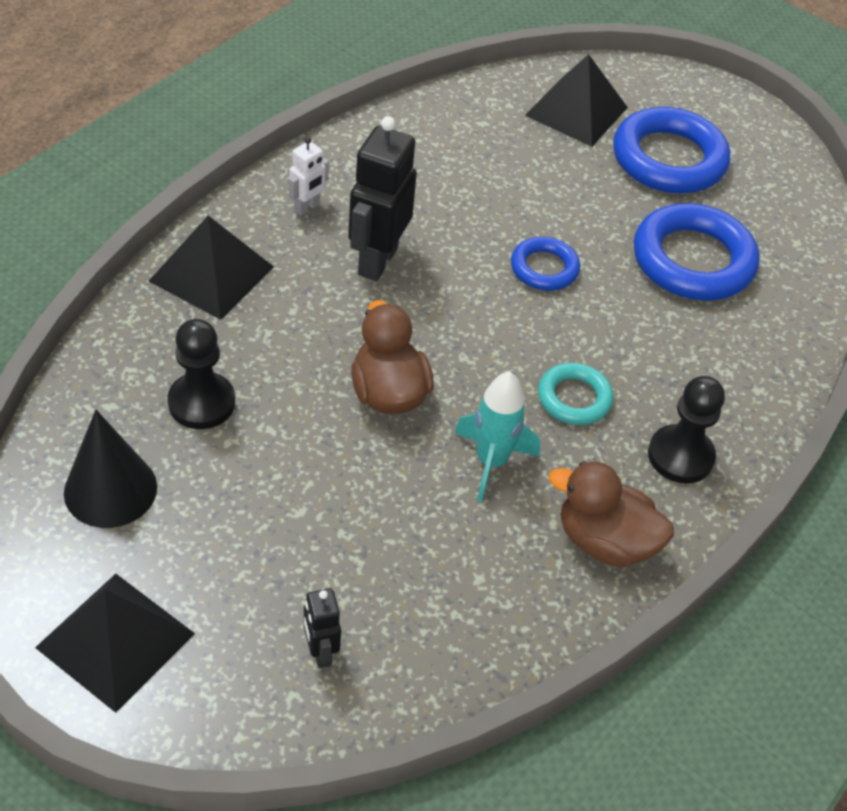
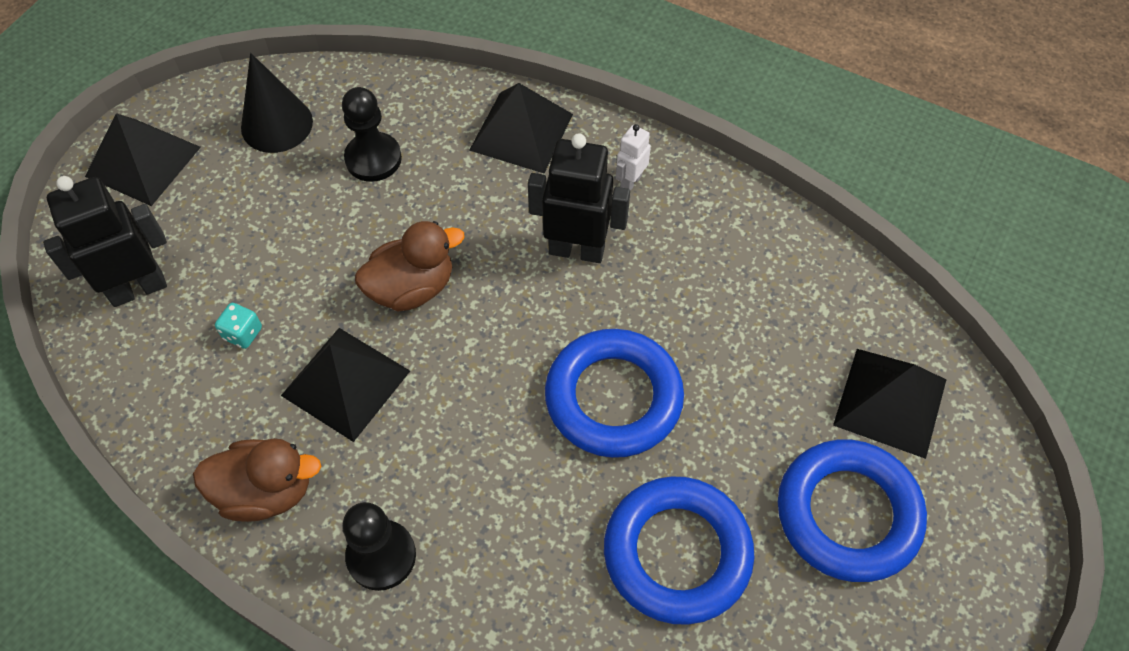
camera: 85 degrees right, 10 degrees up
white robot [289,137,329,216] -> white robot turned 90 degrees clockwise [616,124,651,191]
black robot [304,588,341,668] -> black robot [43,176,167,307], size x1.97
turquoise rocket [454,371,540,502] -> black pyramid [281,328,410,442]
blue ring [511,237,580,291] -> blue ring [545,329,684,458], size x1.83
turquoise ring [538,363,613,425] -> none
brown duck [549,461,674,568] -> brown duck turned 75 degrees clockwise [193,438,322,522]
none -> turquoise dice [215,303,262,349]

